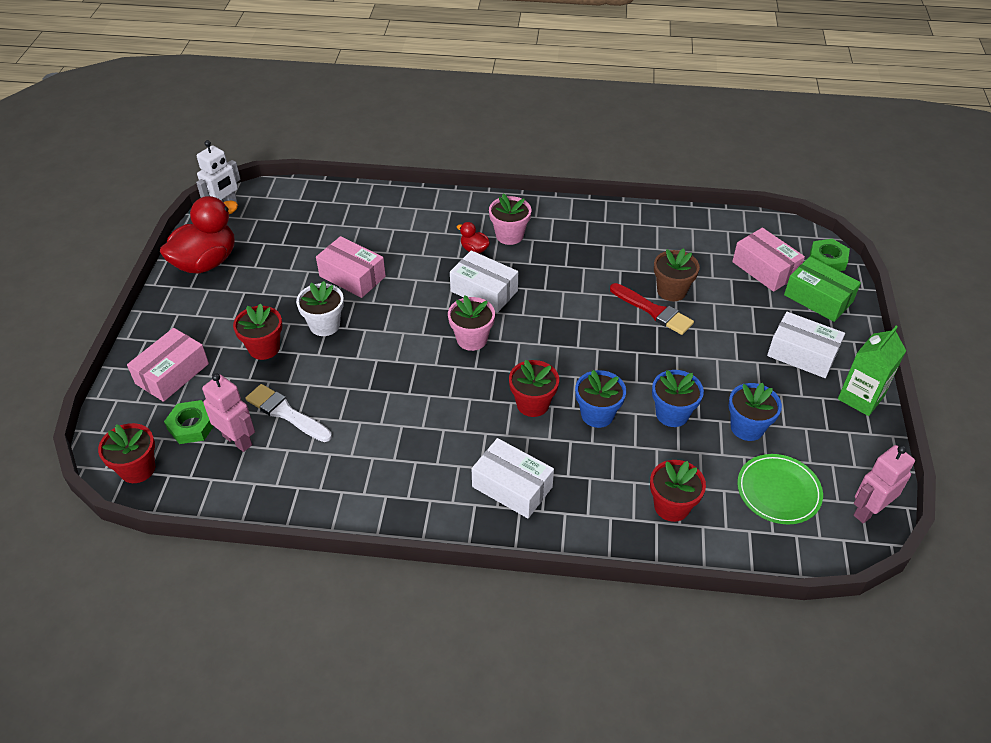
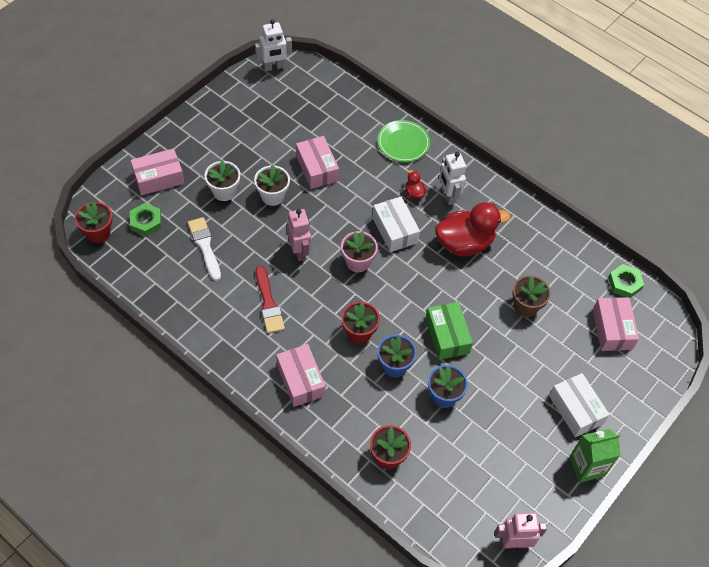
camera: 30 degrees right, 10 degrees up
red duck [160,196,238,274] -> red duck moved to [435,202,510,257]
pink robot [202,373,255,452] -> pink robot moved to [287,209,311,261]
red flower pot [233,304,282,360] -> white flower pot [205,160,240,201]
white box [472,438,554,518] -> pink box [276,344,326,407]
pink flower pot [489,194,531,245] -> white robot [439,152,466,205]
red brush [610,283,694,335] -> red brush moved to [256,266,285,333]
blue flower pot [728,383,782,441] -> none
green plate [737,454,823,524] -> green plate moved to [377,120,430,162]
green box [784,257,861,322] -> green box moved to [425,302,473,360]
green nut [809,239,850,271] -> green nut moved to [608,264,644,298]

